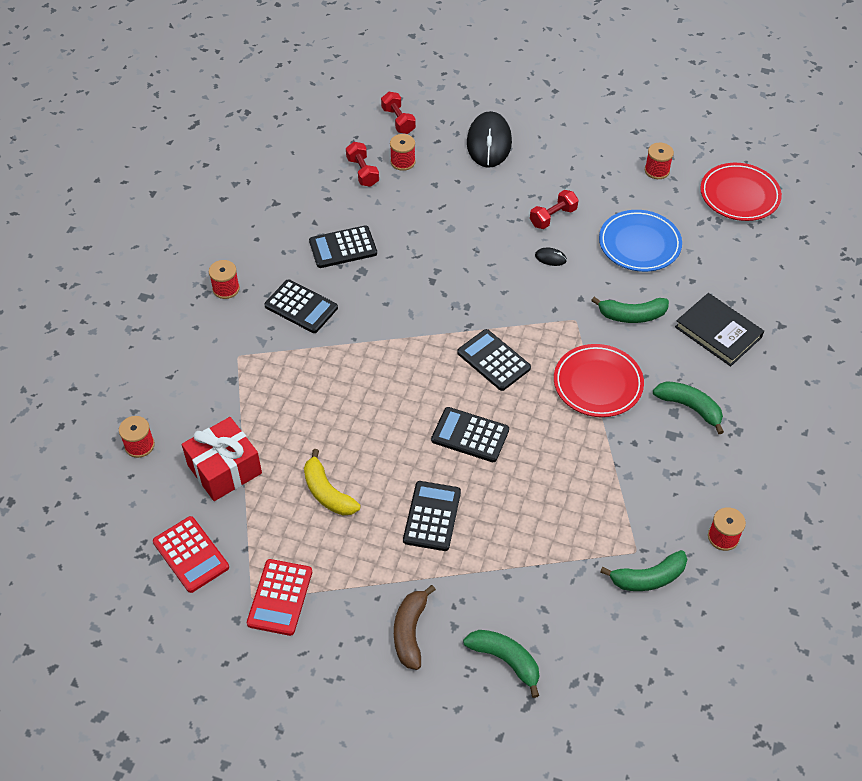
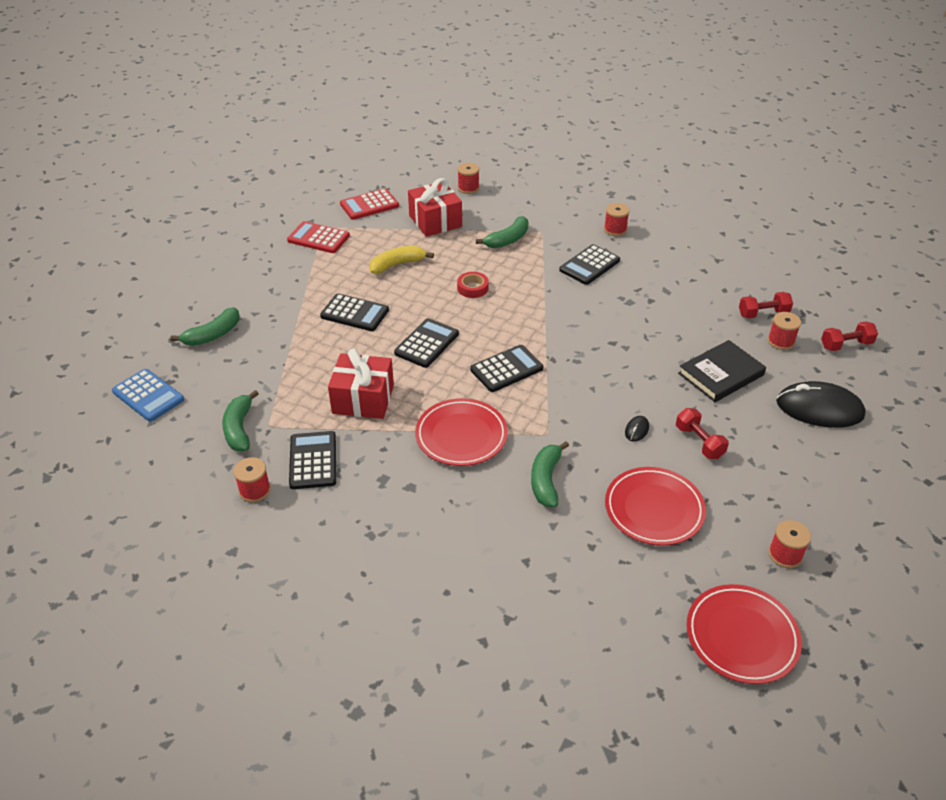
camera: 100 degrees right, 10 degrees down
black calculator [309,225,377,268] -> black calculator moved to [289,431,336,489]
brown banana [394,585,436,670] -> none
blue plate [599,210,682,272] -> red plate [605,467,706,545]
green banana [653,381,724,434] -> green banana moved to [476,216,529,248]
black book [675,293,764,366] -> black book moved to [678,340,766,402]
none -> blue calculator [112,369,184,422]
none -> red gift [328,348,394,419]
none -> red tape [457,272,489,298]

